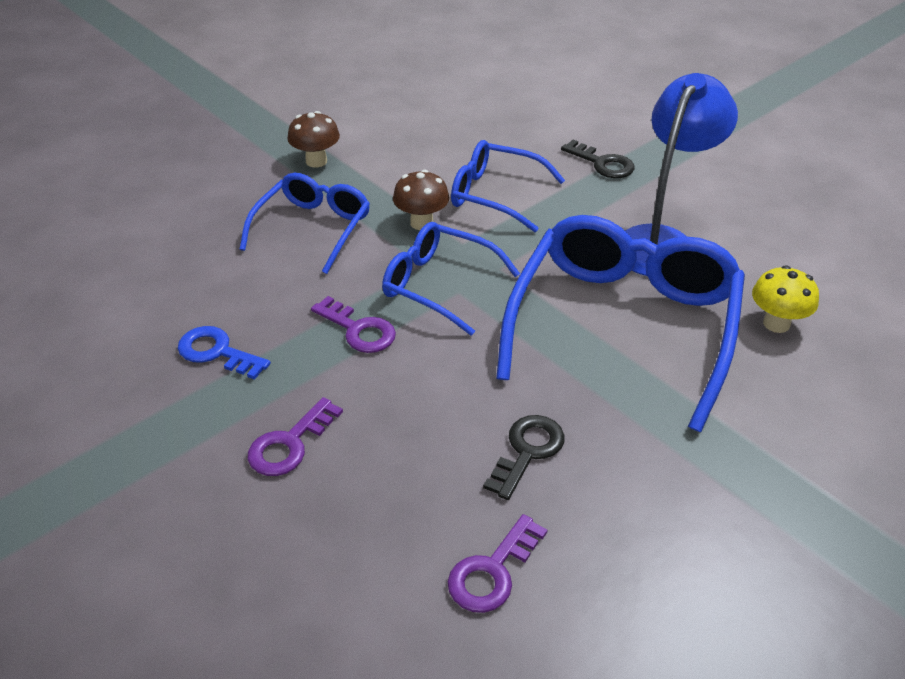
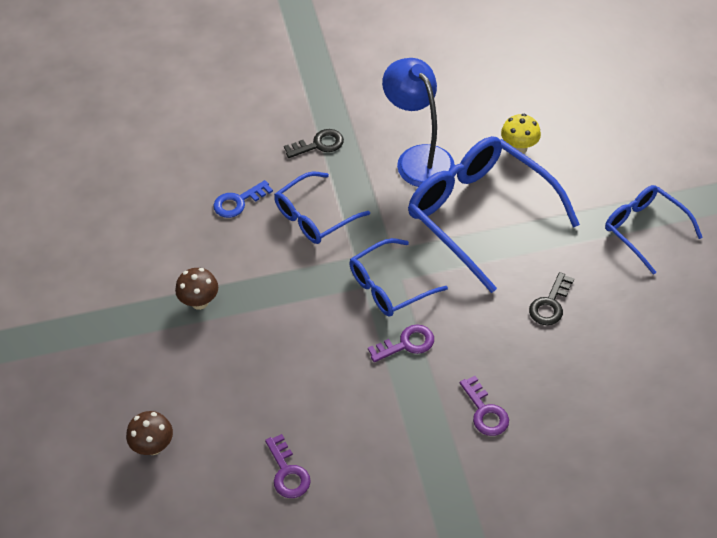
camera: 60 degrees left, 10 degrees up
blue key [178,326,271,380] -> blue key moved to [213,180,273,218]
blue glasses [239,173,370,274] -> blue glasses moved to [605,185,703,275]
brown mushroom [393,170,450,230] -> brown mushroom moved to [126,411,173,455]
purple key [448,514,547,613] -> purple key moved to [265,434,311,498]
black key [483,415,565,500] -> black key turned 120 degrees counterclockwise [529,272,574,325]

